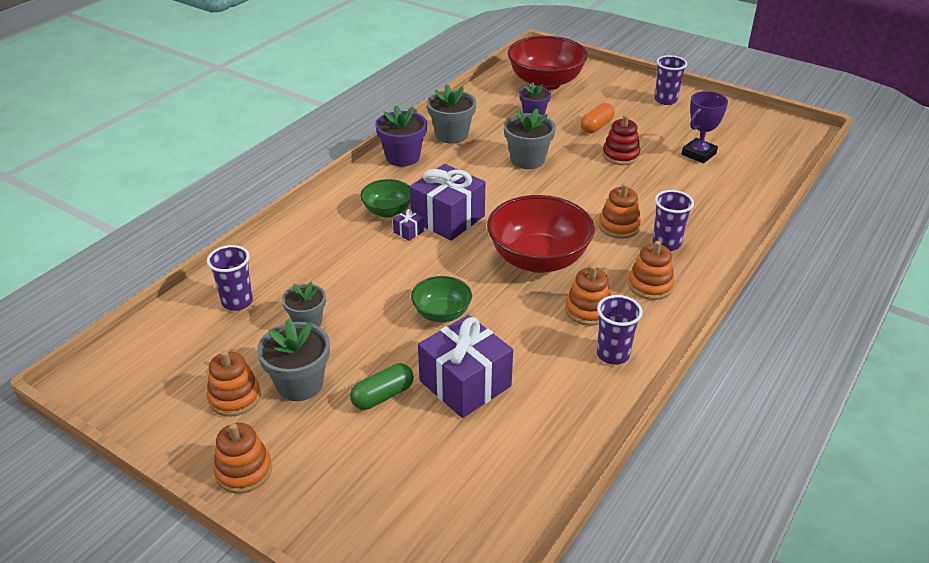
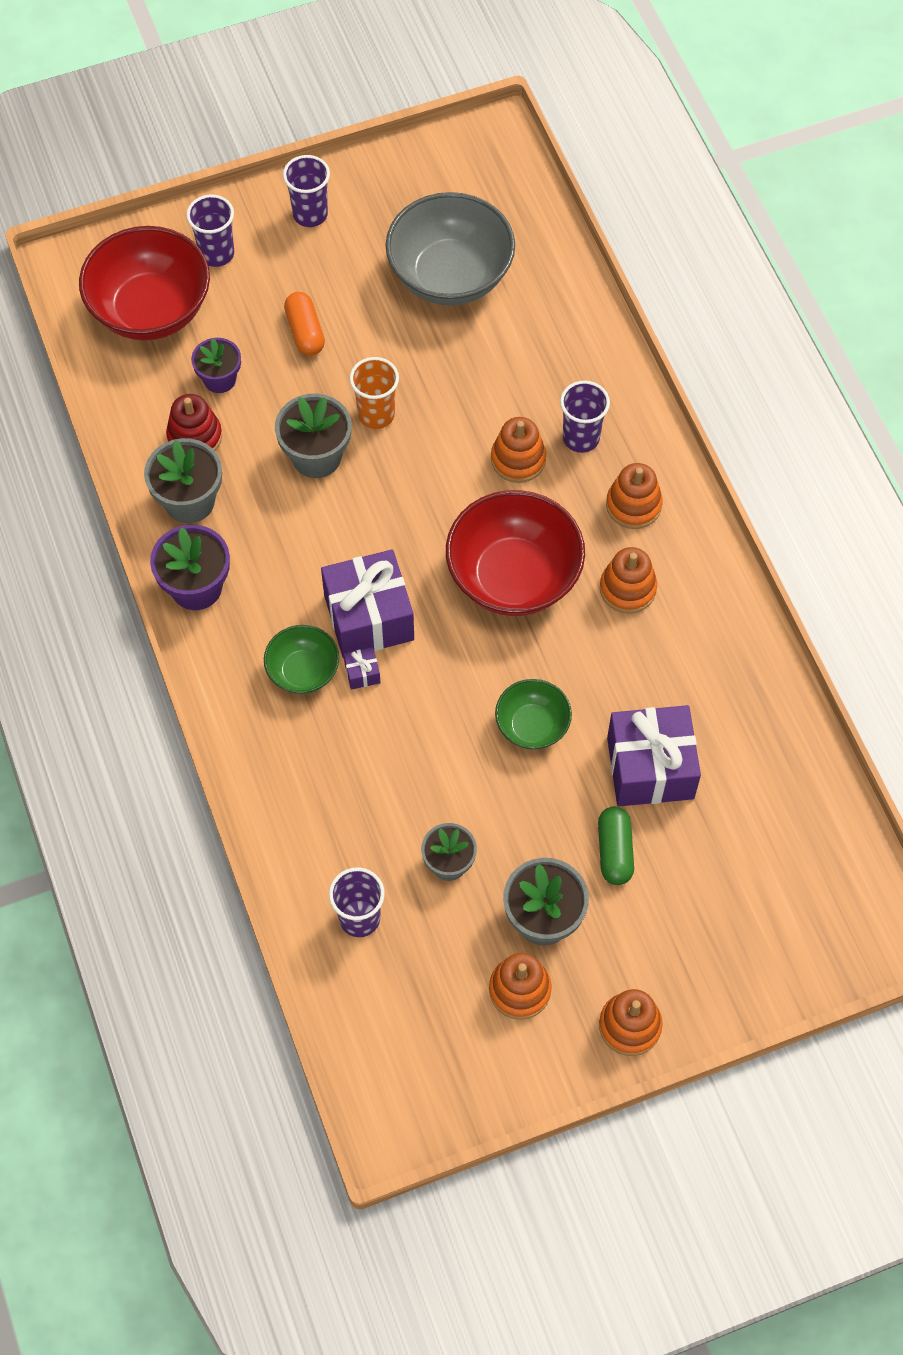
camera: 55 degrees left, 25 degrees up
purple cup [597,295,643,365] -> purple cup moved to [186,195,234,267]
red stacking toy [602,115,640,165] -> red stacking toy moved to [166,394,222,451]
purple trophy [682,91,728,163] -> grey bowl [385,192,515,306]
none -> orange cup [350,357,399,429]

